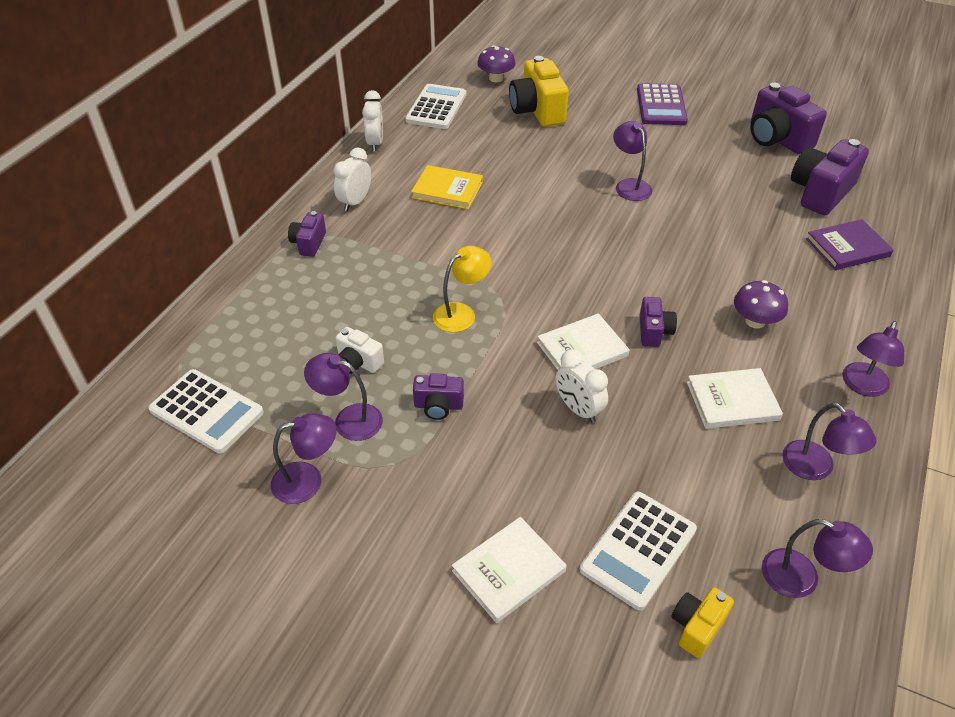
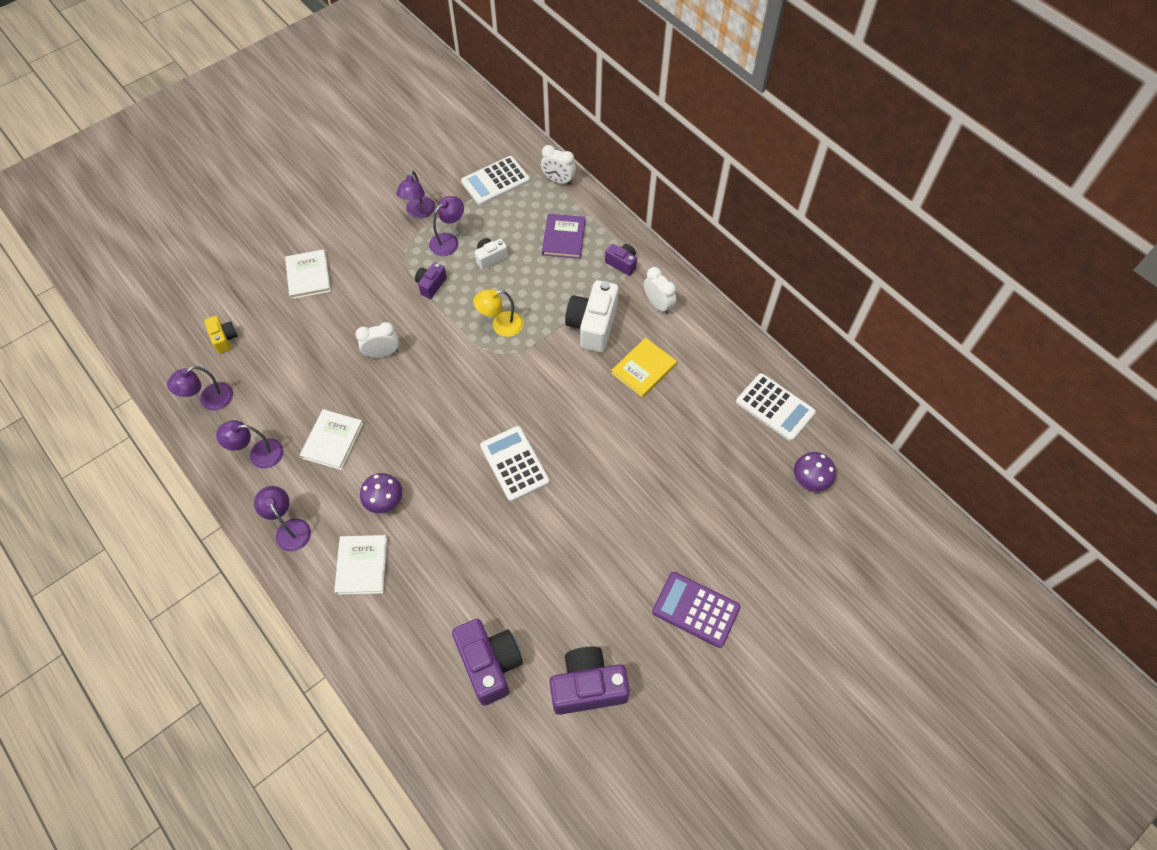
camera: 115 degrees right, 15 degrees up
white clock [362,90,383,152] -> white clock moved to [541,145,576,185]
yellow lamp [433,246,491,332] -> yellow lamp turned 90 degrees clockwise [473,289,523,337]
yellow camera [509,56,569,127] -> none
white book [537,313,630,370] -> white book moved to [334,535,387,595]
white calculator [580,492,697,611] -> white calculator moved to [480,426,550,502]
purple lamp [613,121,652,201] -> none
purple camera [639,297,677,347] -> none
purple book [806,219,893,270] -> purple book moved to [542,214,586,259]
none -> white camera [565,280,619,352]

